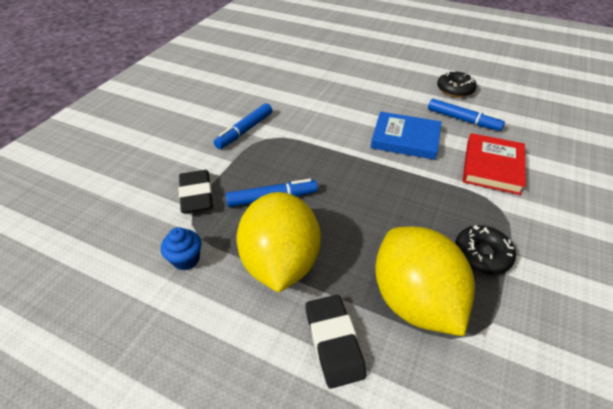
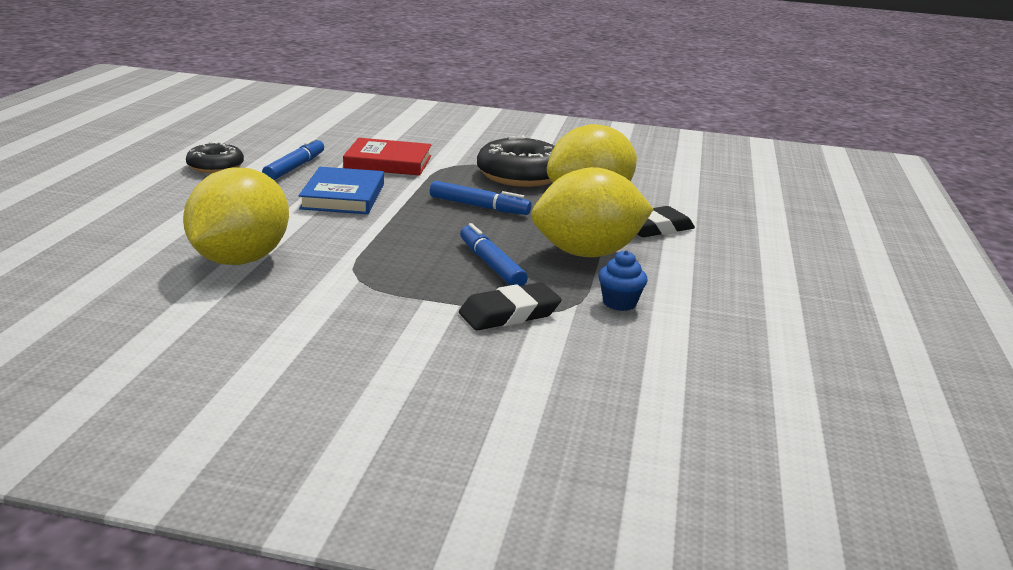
camera: 105 degrees left, 20 degrees down
blue marker [214,103,272,149] -> blue marker moved to [430,181,532,215]
black donut [455,225,516,275] -> black donut [477,135,555,187], size x1.66
none -> yellow lemon [183,167,289,265]

